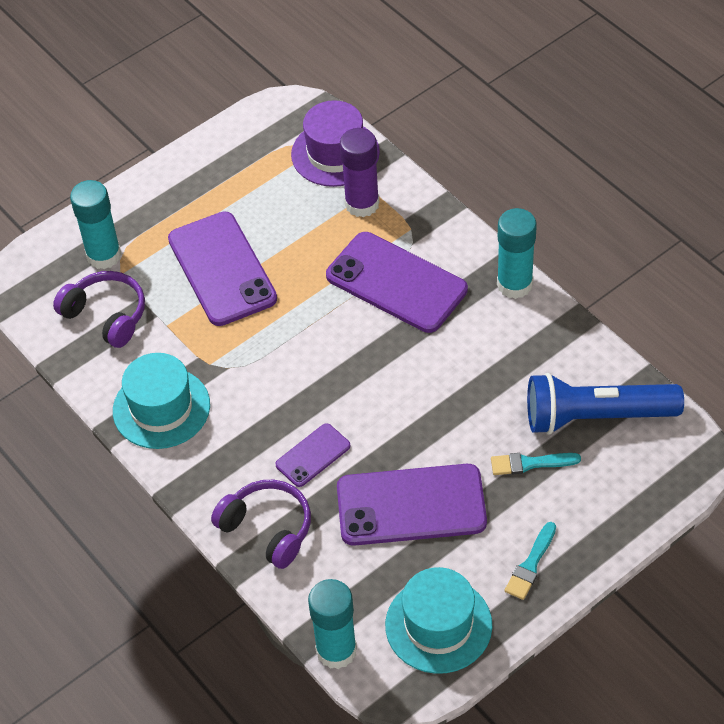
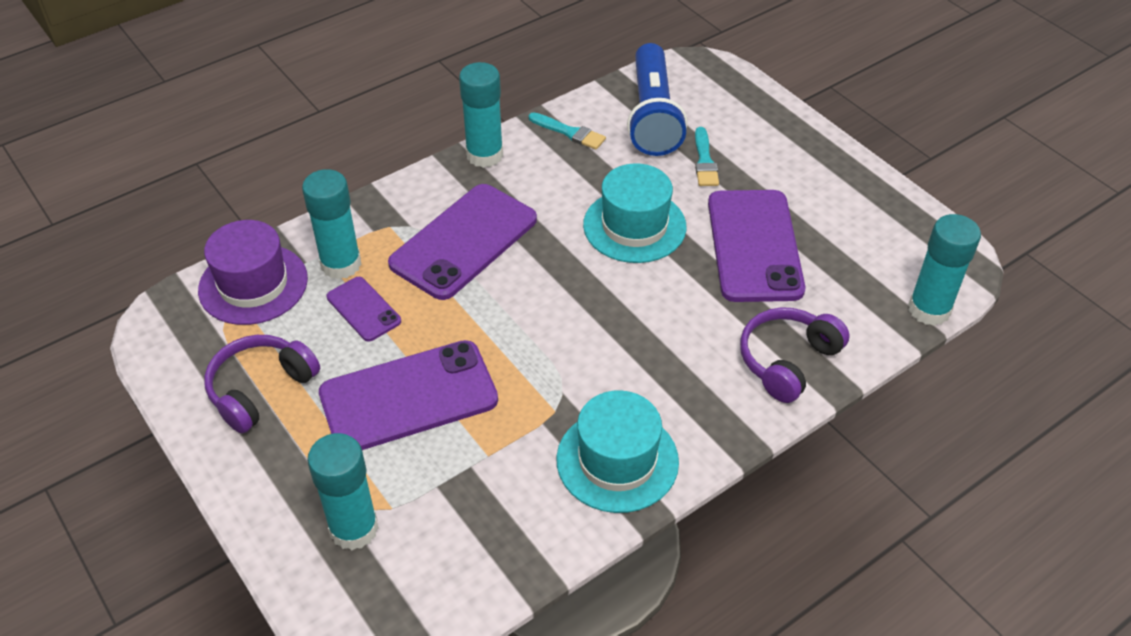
camera: 90 degrees left, 5 degrees down
purple headphones [53,271,145,348] -> purple headphones moved to [204,335,320,433]
purple phone [275,423,351,487] -> purple phone moved to [326,277,401,341]
purple glue stick [340,128,379,217] -> turquoise glue stick [302,169,362,279]
turquoise hat [385,567,492,674] -> turquoise hat moved to [583,163,686,263]
turquoise brush [505,522,556,600] -> turquoise brush moved to [529,112,606,150]

